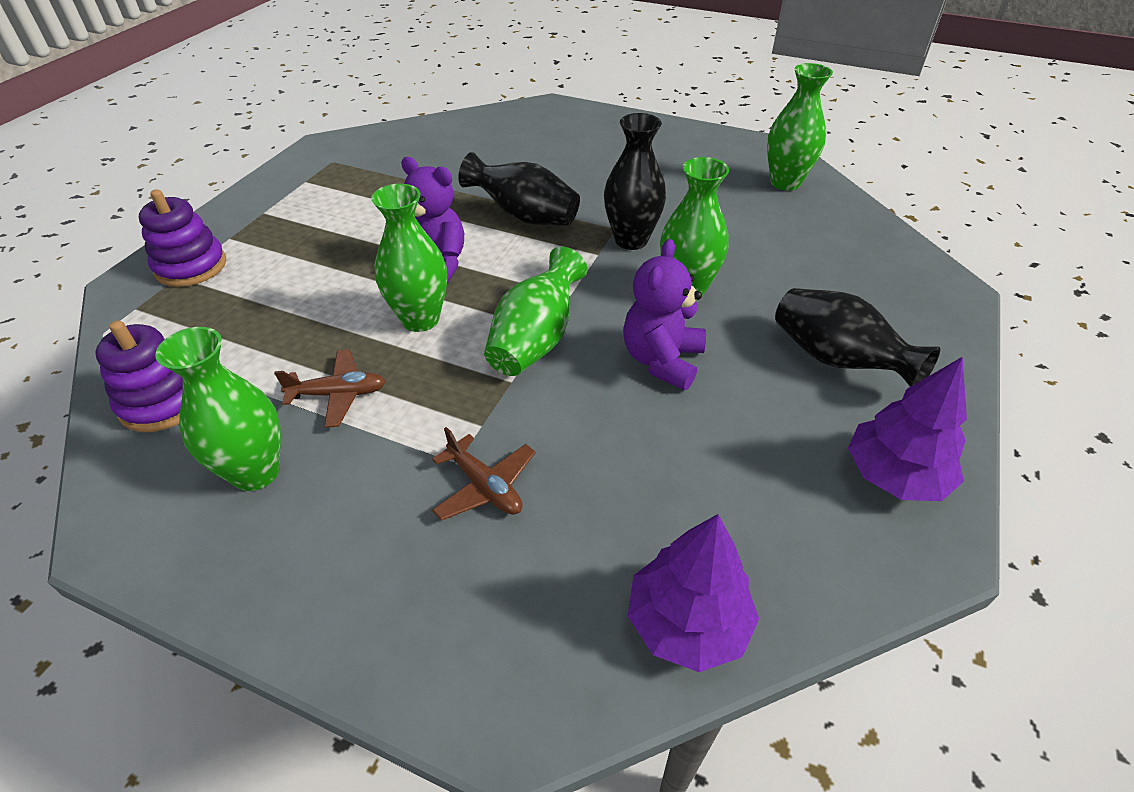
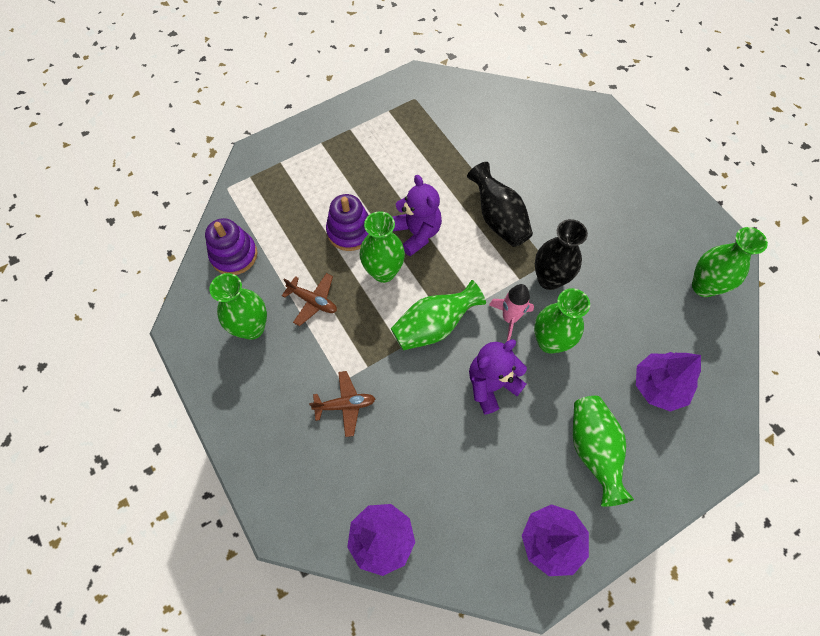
camera: 35 degrees right, 20 degrees up
purple stacking toy [139,189,226,287] -> purple stacking toy moved to [326,194,369,251]
brown plane [432,427,536,521] -> brown plane turned 90 degrees counterclockwise [309,371,375,437]
black vase [775,288,940,387] -> green vase [573,396,634,507]
none -> pink rocket [489,284,534,341]
none -> purple tree [636,352,701,412]

